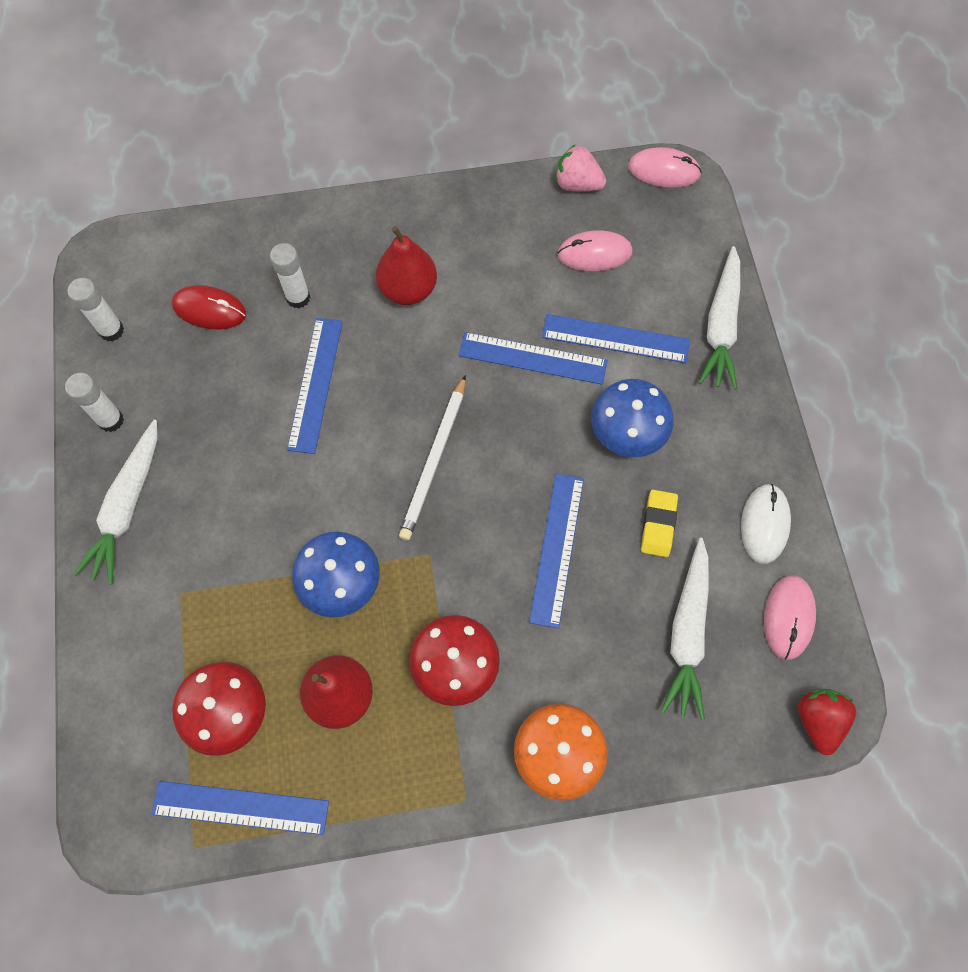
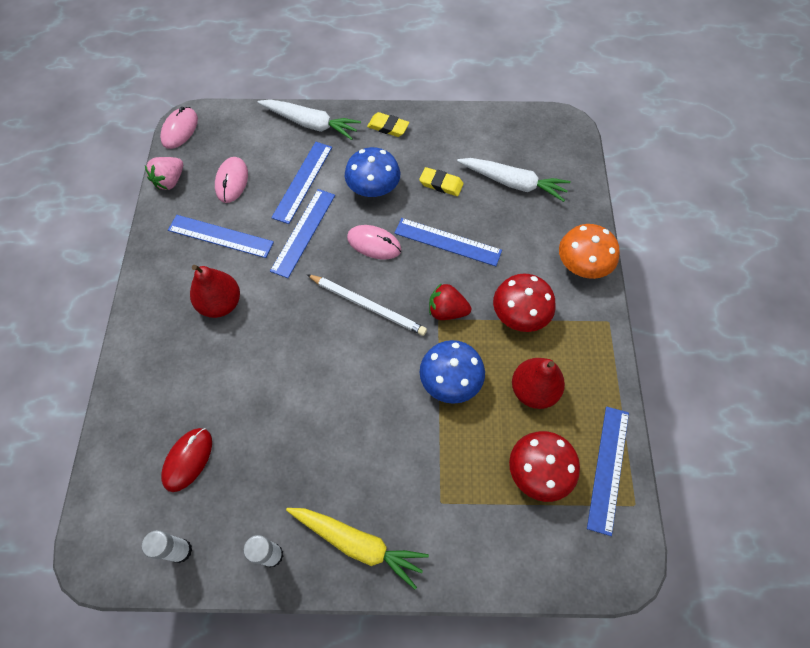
camera: 80 degrees left, 5 degrees down
white carrot [73,420,157,585] -> yellow carrot [286,508,429,589]
white glue stick [270,243,310,308] -> none
blue ruler [287,318,343,454] -> blue ruler moved to [168,215,274,258]
white mouse [741,484,791,564] -> none
pink mouse [764,576,816,660] -> pink mouse moved to [347,225,401,259]
red strawberry [798,689,856,755] -> red strawberry moved to [429,283,471,320]
none -> yellow eraser [367,112,409,137]

